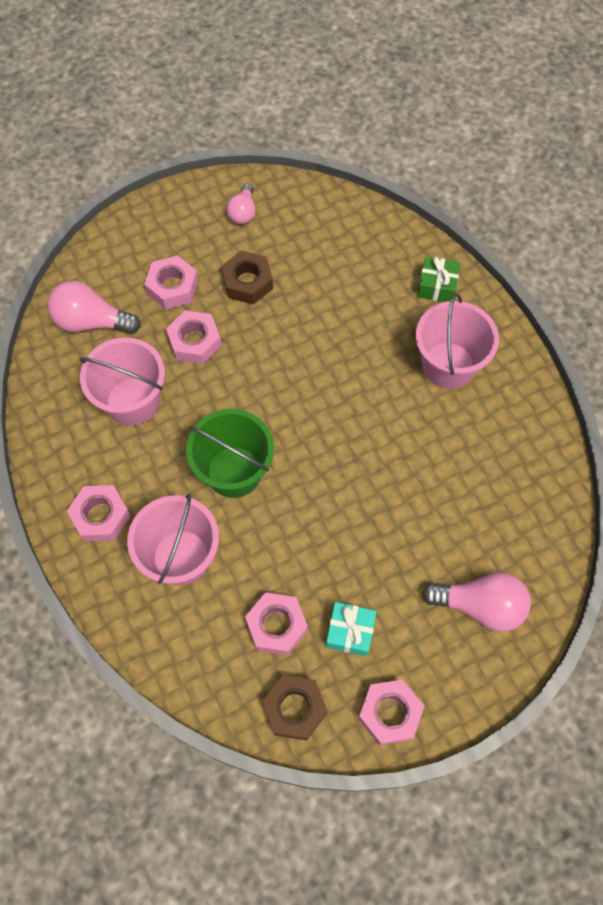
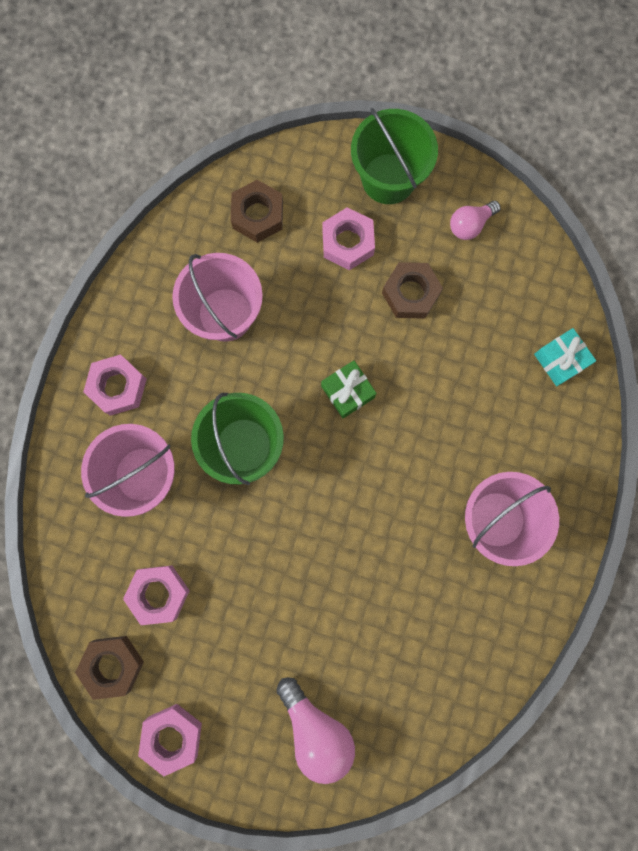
camera: 45 degrees right, 15 degrees up
pink light bulb [47,281,141,334] -> brown nut [231,180,283,243]
pink nut [166,310,222,364] -> none
turquoise gift [326,602,377,656] -> turquoise gift moved to [534,328,596,386]
green gift [417,256,461,302] -> green gift moved to [321,360,377,418]
none -> green bucket [351,108,438,204]

